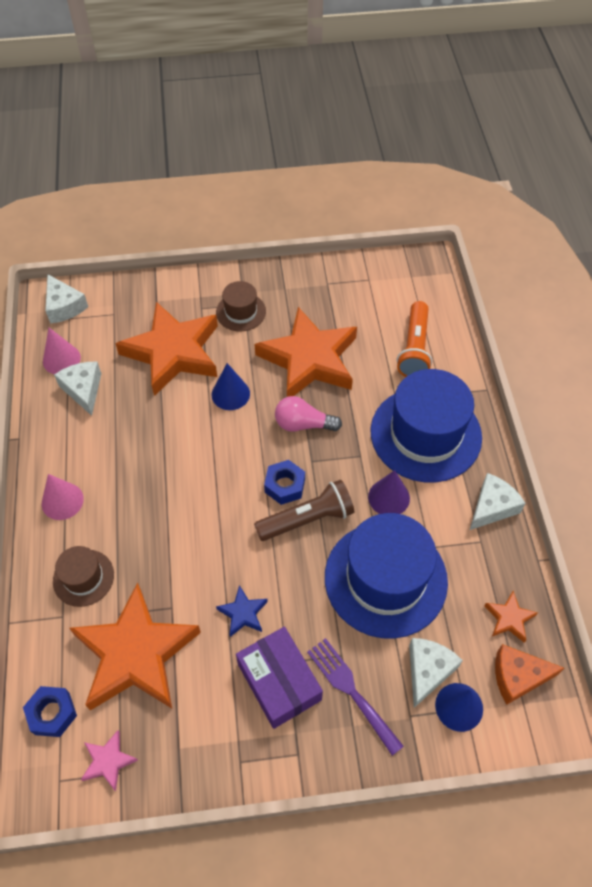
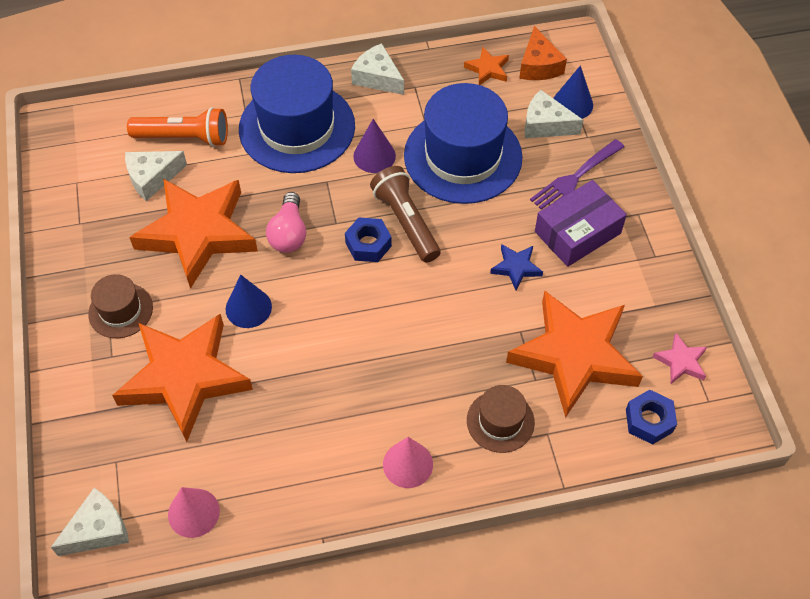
camera: 95 degrees left, 0 degrees up
white cheese [54,362,102,416] -> white cheese moved to [125,151,187,201]

